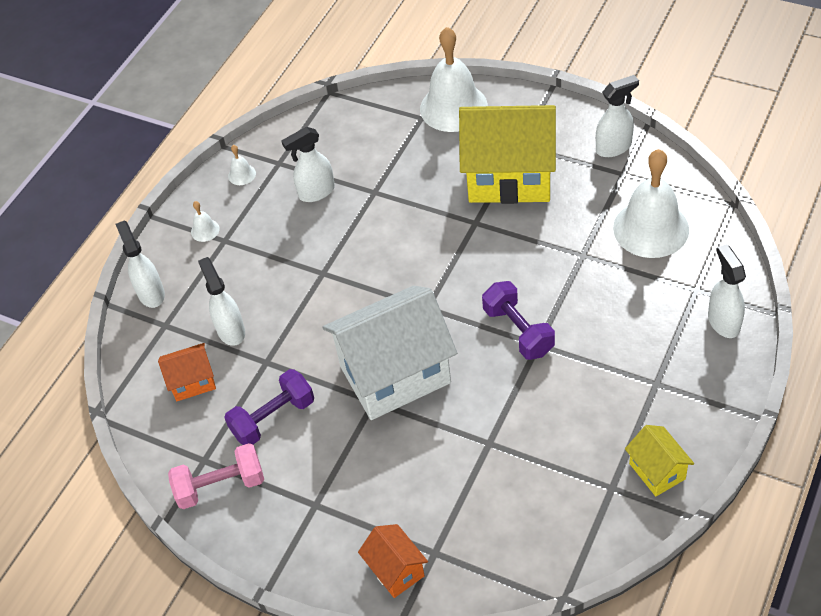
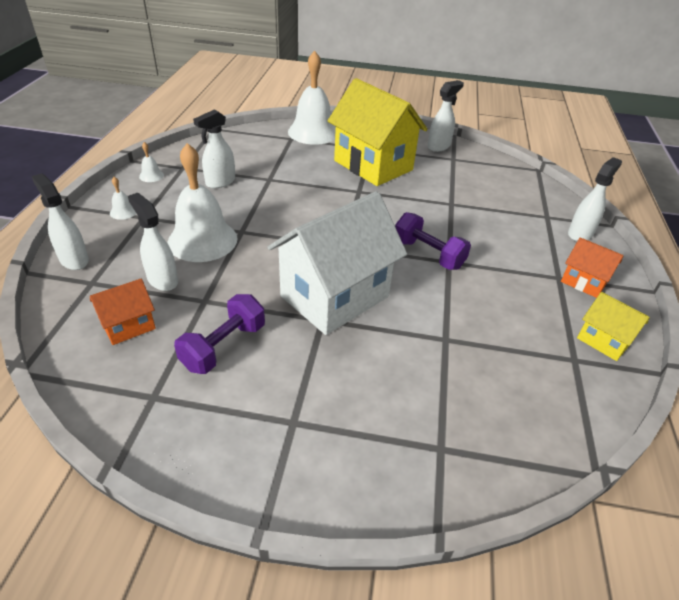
camera: 25 degrees left, 10 degrees down
pink dumbbell [168,443,264,509] -> none
orange house [358,524,428,598] -> orange house moved to [561,237,624,298]
yellow house [459,105,556,204] -> yellow house turned 60 degrees clockwise [328,78,428,186]
white bell [613,149,689,258] -> white bell moved to [167,143,238,262]
white spray bottle [708,244,746,338] -> white spray bottle turned 75 degrees clockwise [568,157,622,241]

